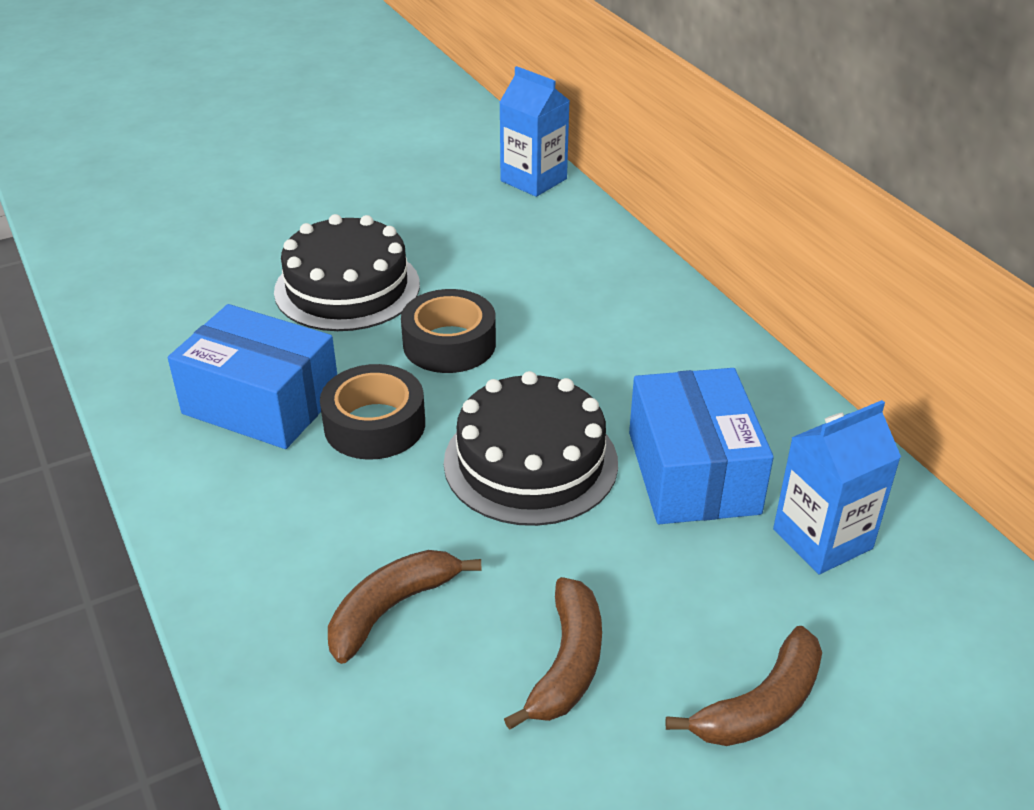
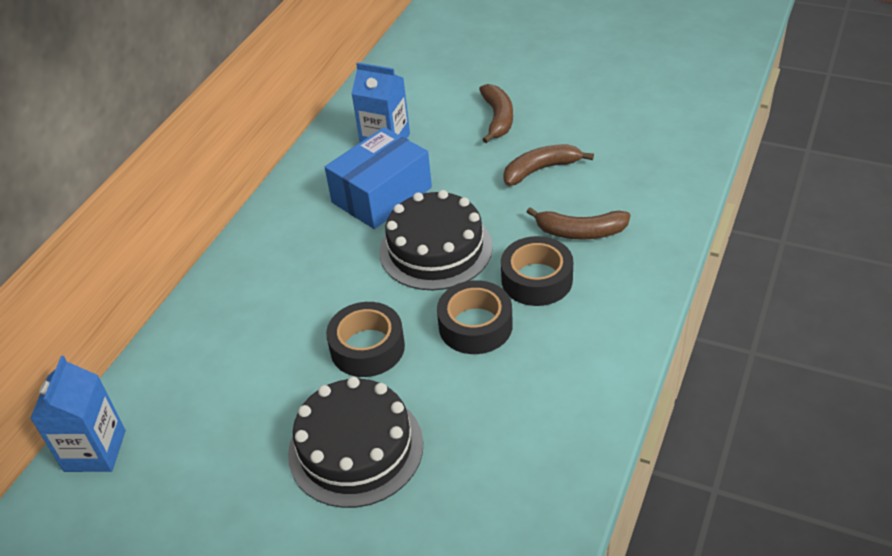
camera: 125 degrees left, 5 degrees up
blue box [168,304,337,449] -> none
brown banana [665,626,822,746] -> brown banana turned 75 degrees clockwise [479,84,513,143]
none -> black tape [501,236,573,306]

